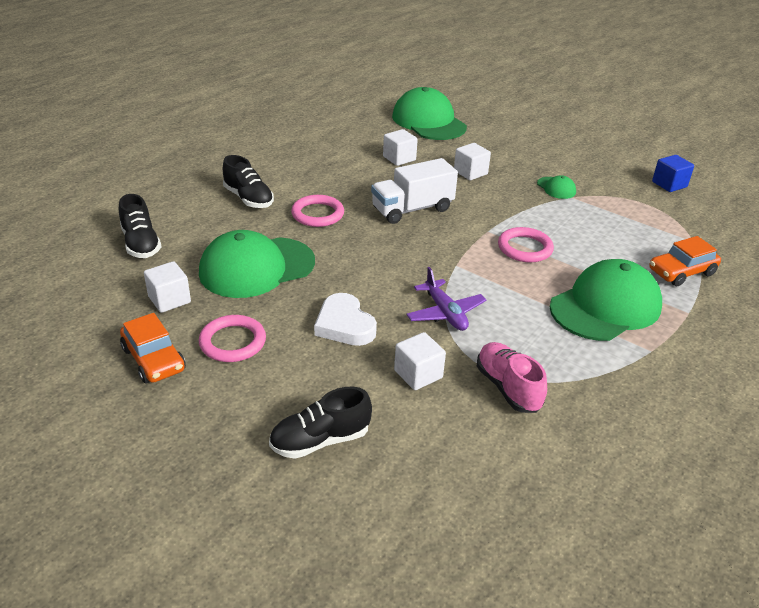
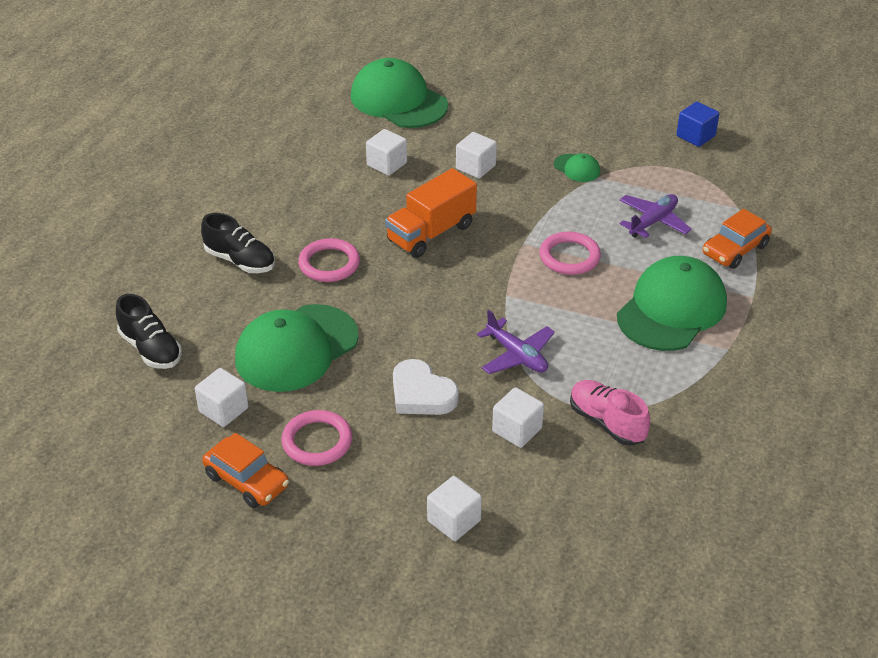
camera: 15 degrees left, 5 degrees up
black shoe [269,387,372,459] -> white cube [427,476,482,541]
white truck [371,158,458,224] -> orange truck [385,168,477,258]
none -> purple plane [619,194,692,238]

